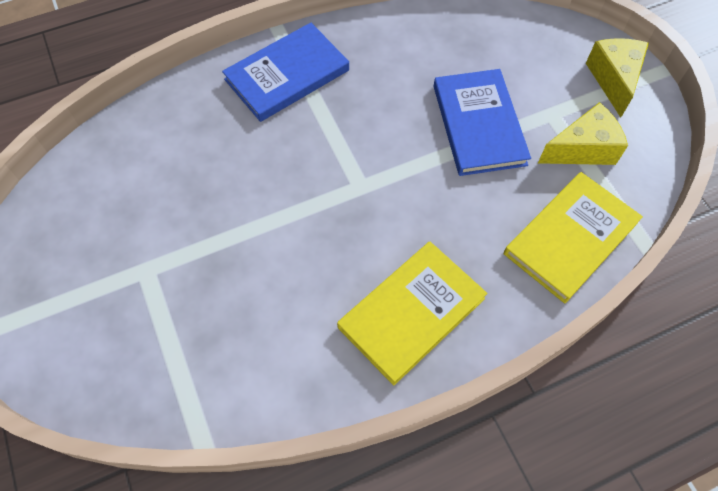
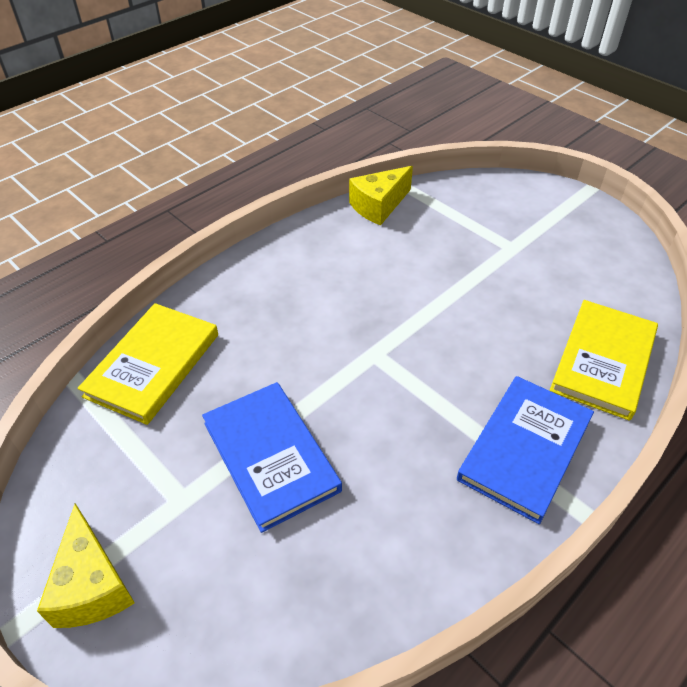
camera: 160 degrees right, 15 degrees down
yellow book [337,242,487,386] -> yellow book moved to [549,300,658,421]
yellow cheese [538,102,628,165] -> yellow cheese moved to [349,166,413,225]

